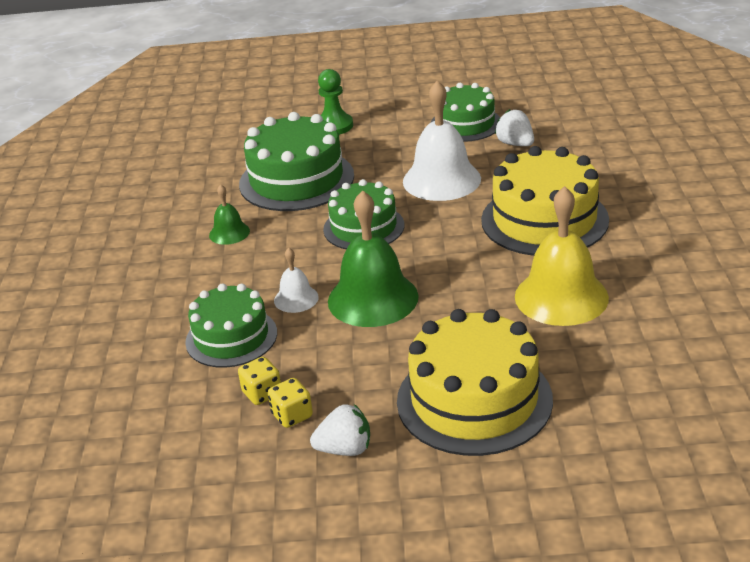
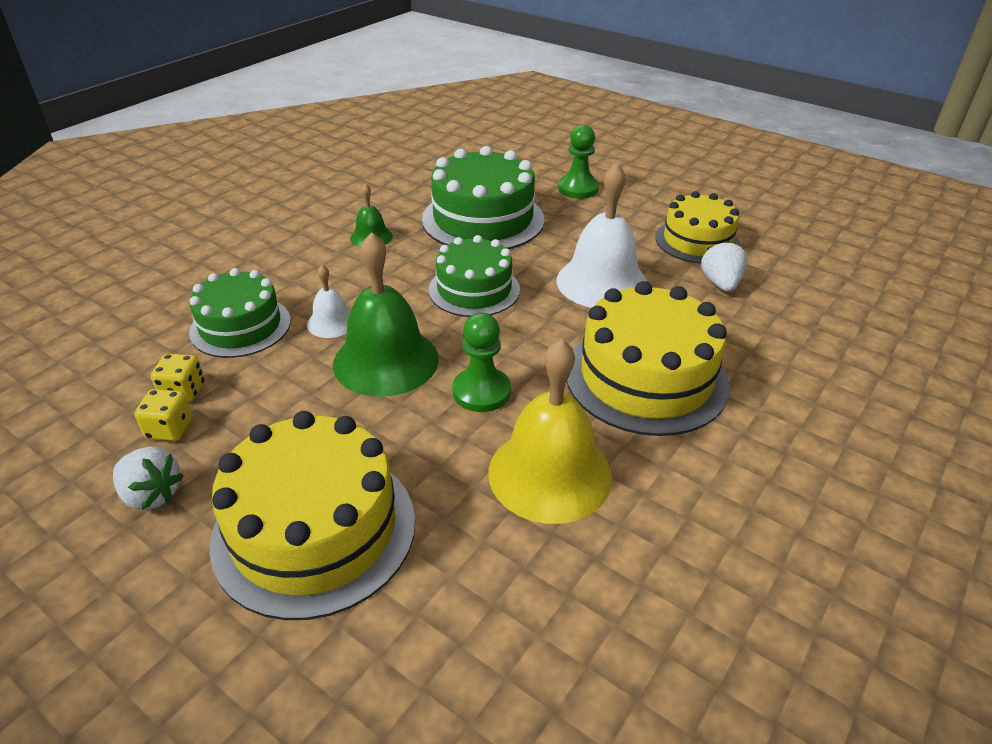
camera: 35 degrees right, 5 degrees up
green cake [431,83,500,142] -> yellow cake [655,191,740,263]
none -> green pawn [452,312,511,412]

